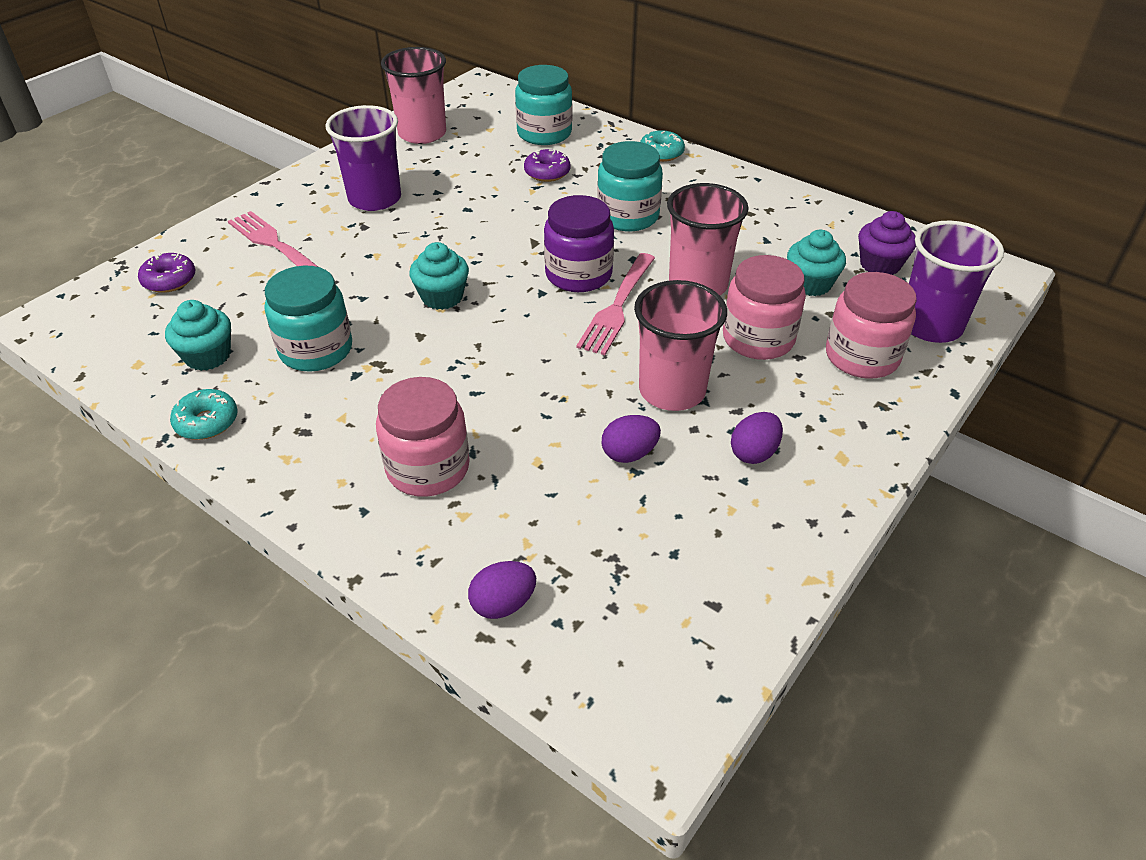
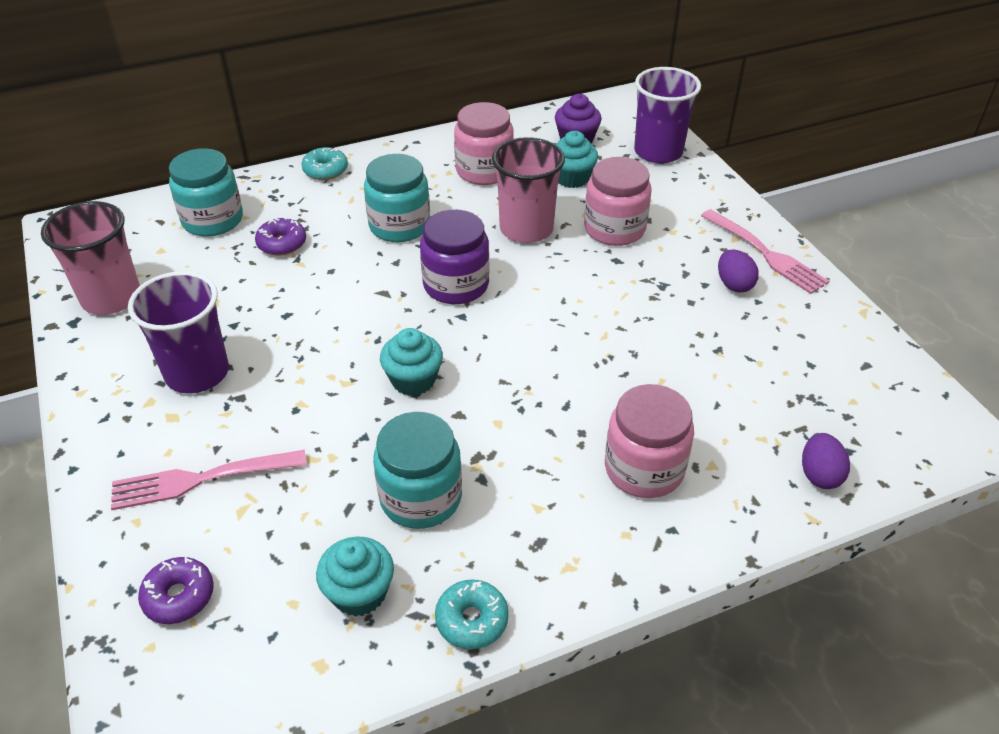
camera: 60 degrees left, 0 degrees up
pink fork [576,253,655,355] -> pink fork moved to [701,209,829,294]
purple egg [602,415,661,463] -> none
pink cup [634,280,727,411] -> none
pink jar [826,272,916,379] -> pink jar moved to [454,102,514,185]

